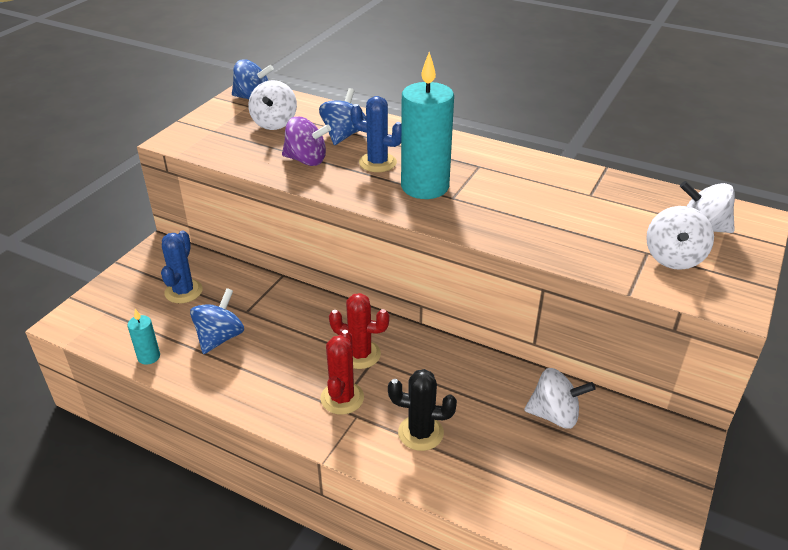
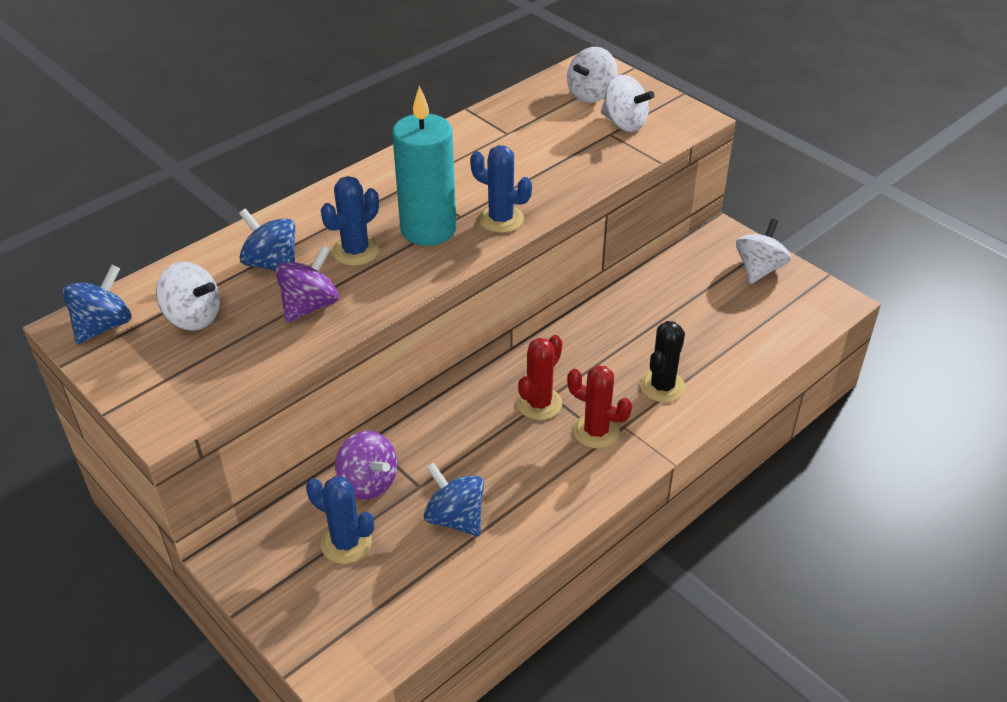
camera: 70 degrees left, 5 degrees up
turquoise candle [128,309,160,365] -> none
white spinning top [524,368,595,429] -> white spinning top moved to [736,219,791,284]
none -> purple spinning top [335,431,397,500]
none -> blue cactus [470,145,532,233]

